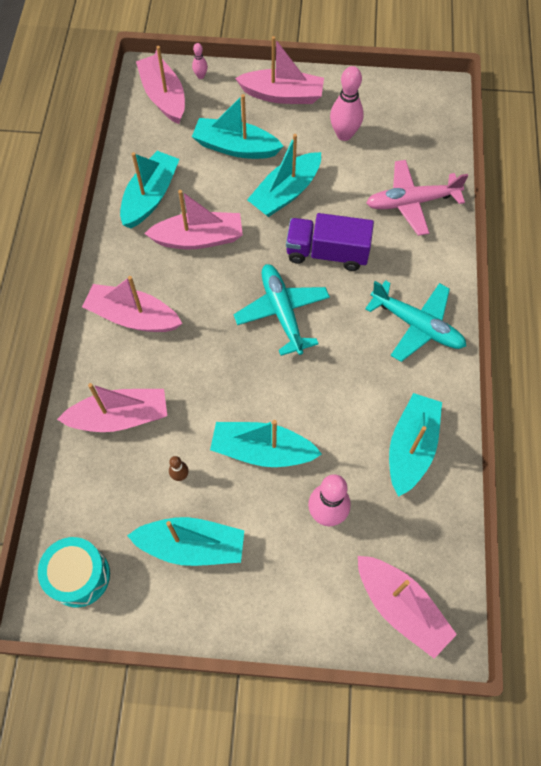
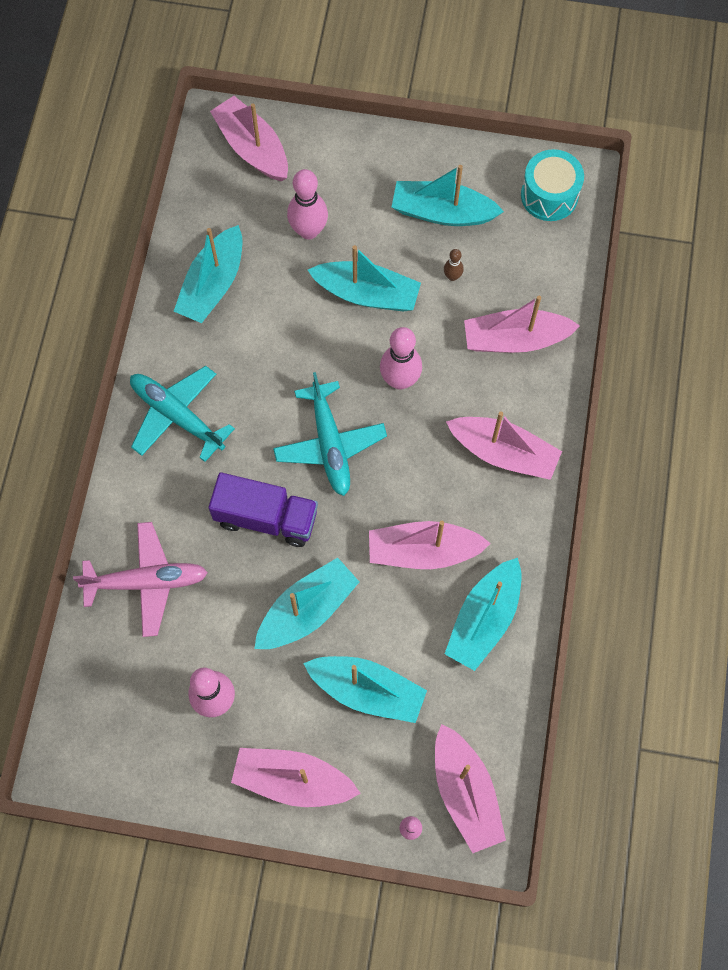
camera: 175 degrees left, 5 degrees up
none -> pink bowling pin [380,327,422,390]

